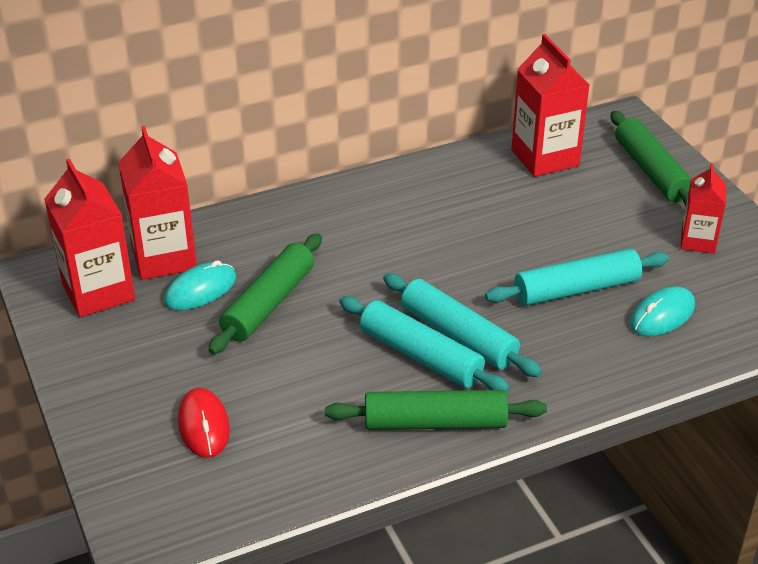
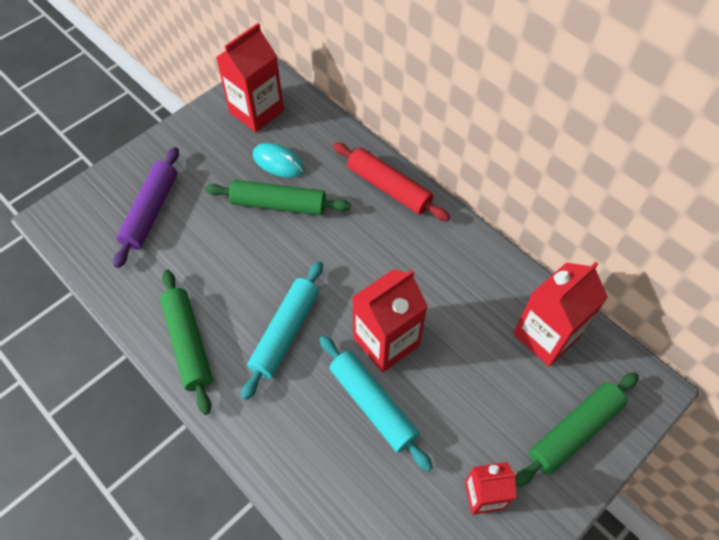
camera: 70 degrees right, 20 degrees up
red carton [118,126,197,280] -> red carton moved to [352,269,428,373]
red mouse [178,388,230,458] -> purple rolling pin [114,147,179,268]
turquoise rolling pin [339,296,510,394] -> none
turquoise mouse [630,286,695,336] -> none
none -> red rolling pin [333,143,450,221]

